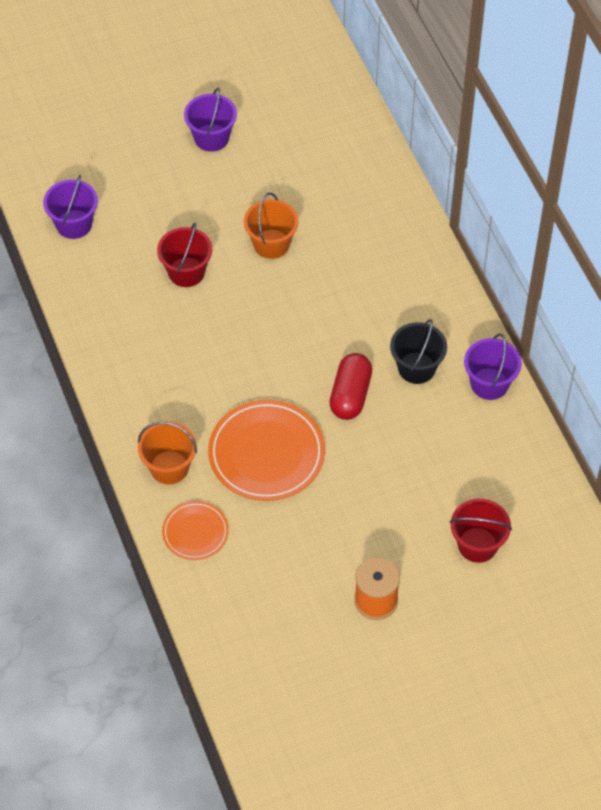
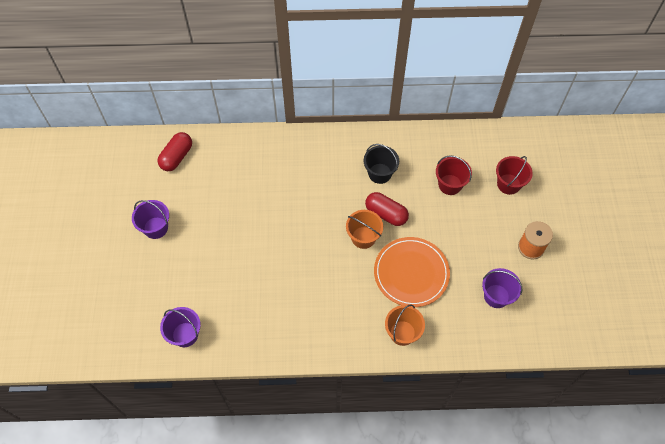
camera: 70 degrees left, 5 degrees up
red bucket [157,223,212,287] -> red bucket moved to [436,155,472,195]
orange plate [162,501,229,560] -> none
orange bucket [244,193,299,259] -> orange bucket moved to [346,210,383,249]
purple bucket [464,333,522,400] -> purple bucket moved to [482,268,523,308]
none -> red capsule [157,132,192,171]

